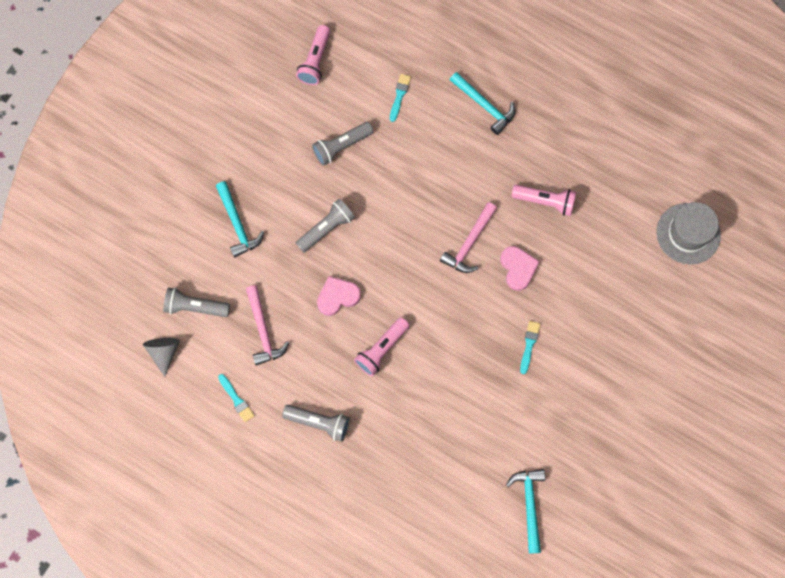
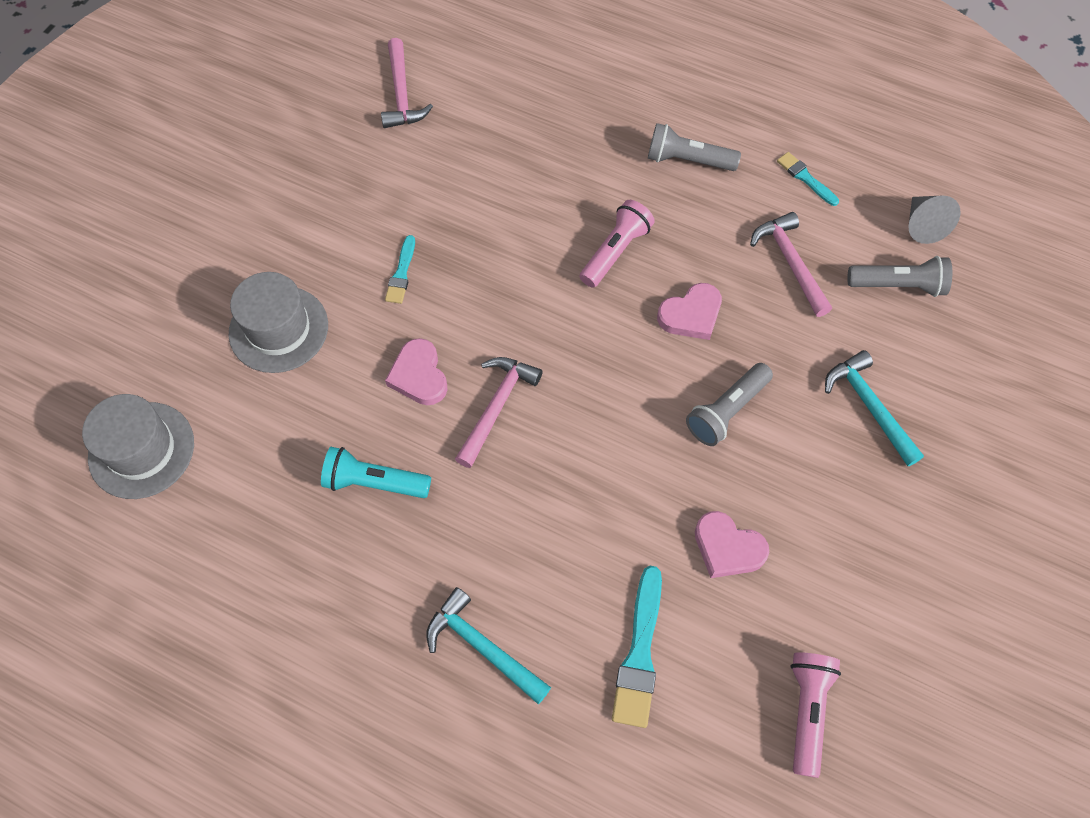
camera: 175 degrees right, 10 degrees down
grey flashlight [312,122,374,166] -> pink heart [695,511,769,578]
turquoise brush [390,74,411,122] -> turquoise brush [612,566,662,728], size x1.69
turquoise hammer [506,469,545,554] -> pink hammer [381,38,433,128]
pink flashlight [511,185,576,216] -> turquoise flashlight [321,447,431,498]
none -> grey hat [229,272,328,373]

